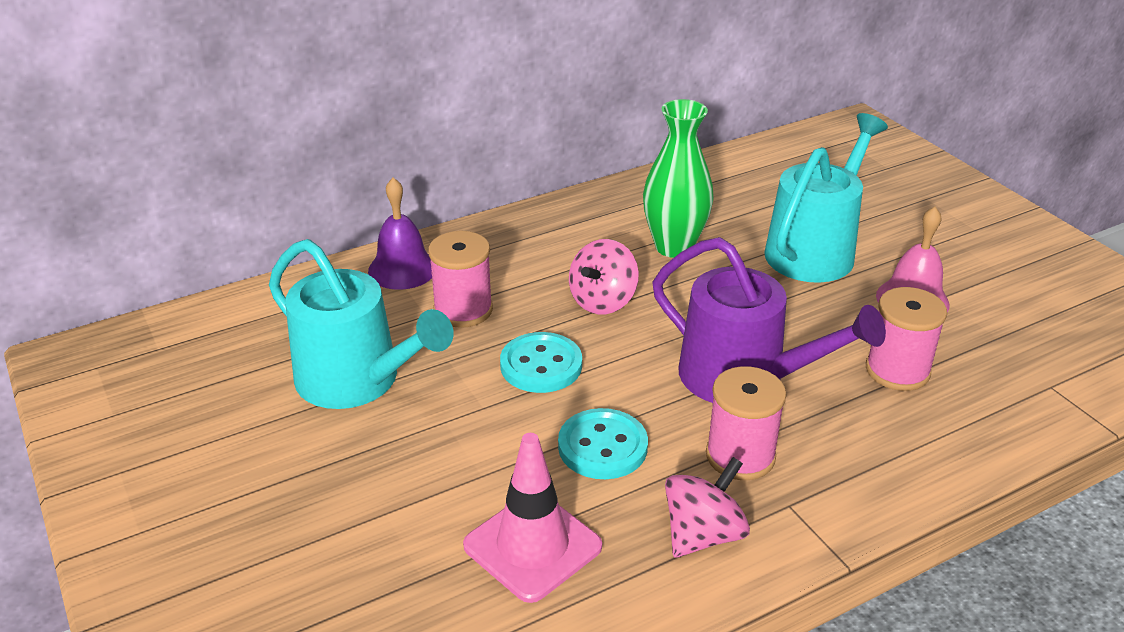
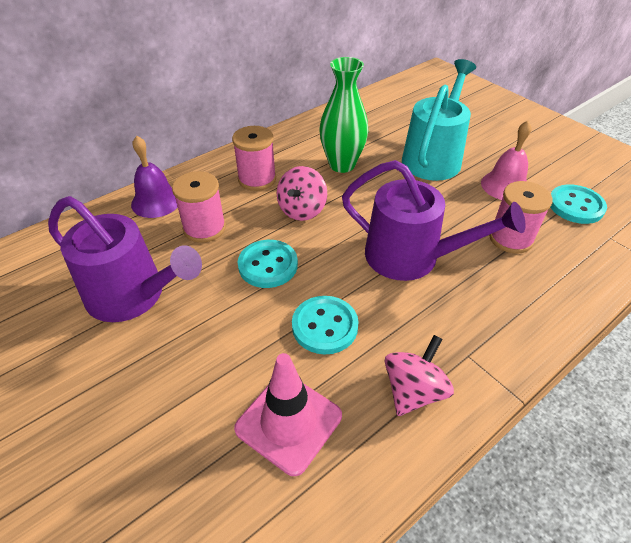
camera: 10 degrees left, 10 degrees up
turquoise watering can [269,239,454,409] -> purple watering can [48,196,202,322]
pink spool [706,366,786,480] -> pink spool moved to [232,126,276,191]
none -> turquoise button [550,184,607,224]

